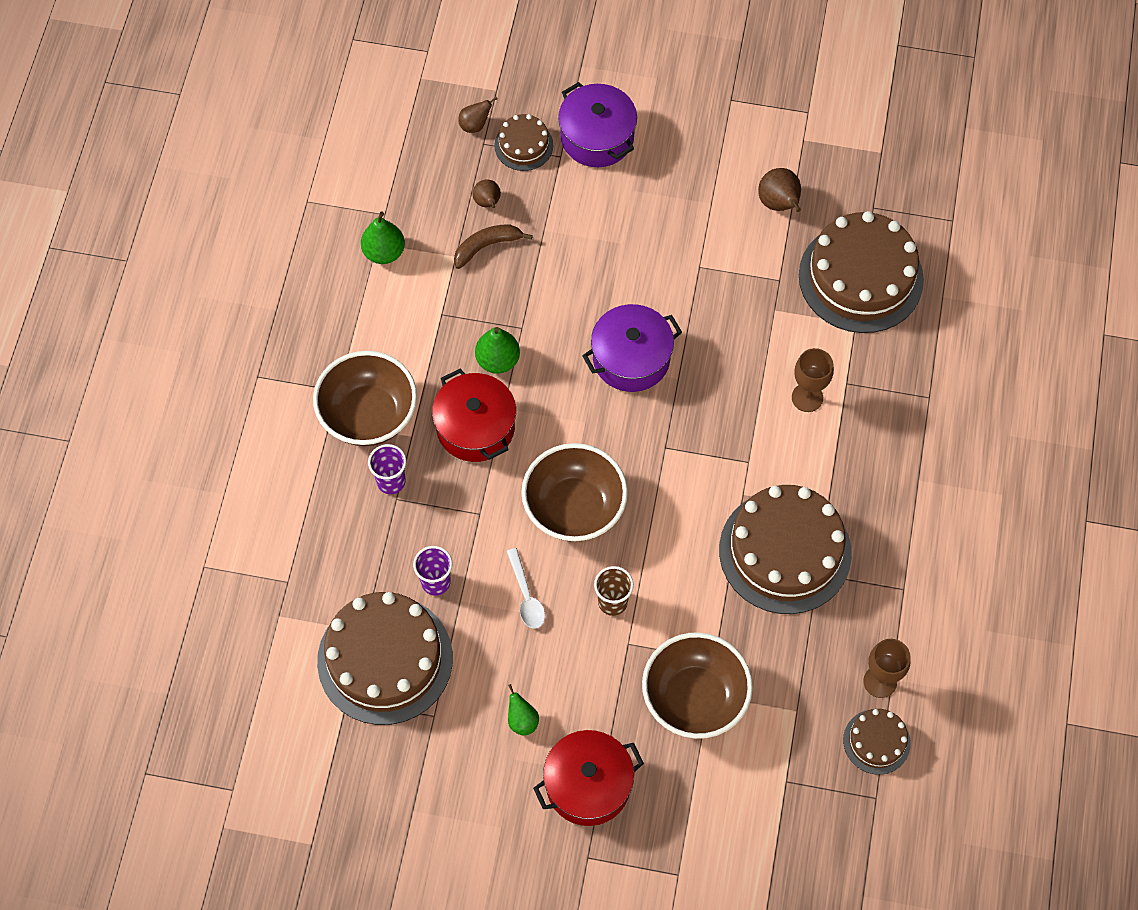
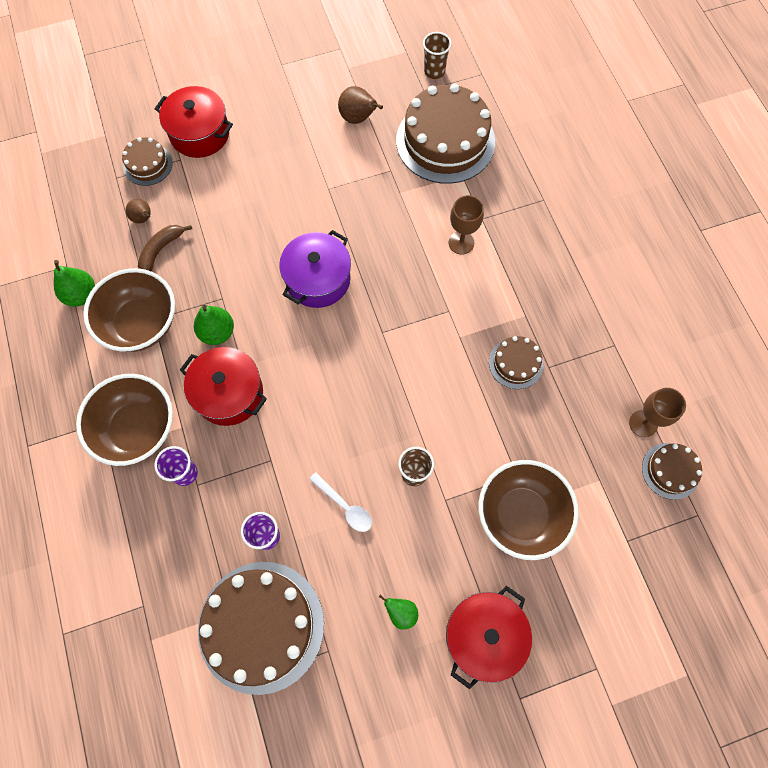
camera: 30 degrees left, 5 degrees up
brown pear [458,96,498,133] -> none
brown bowl [521,443,628,542] -> brown bowl moved to [83,268,175,352]
purple pot [558,82,637,167] -> red pot [155,86,233,158]
brown cake [719,485,852,614] -> brown cake [489,336,543,389], size x0.49
none -> brown cup [423,32,452,79]

